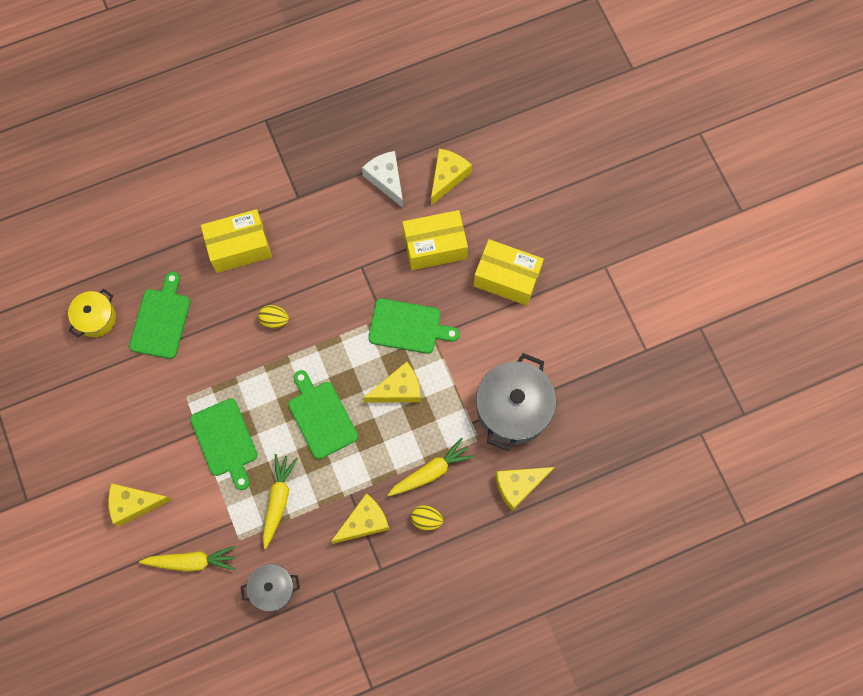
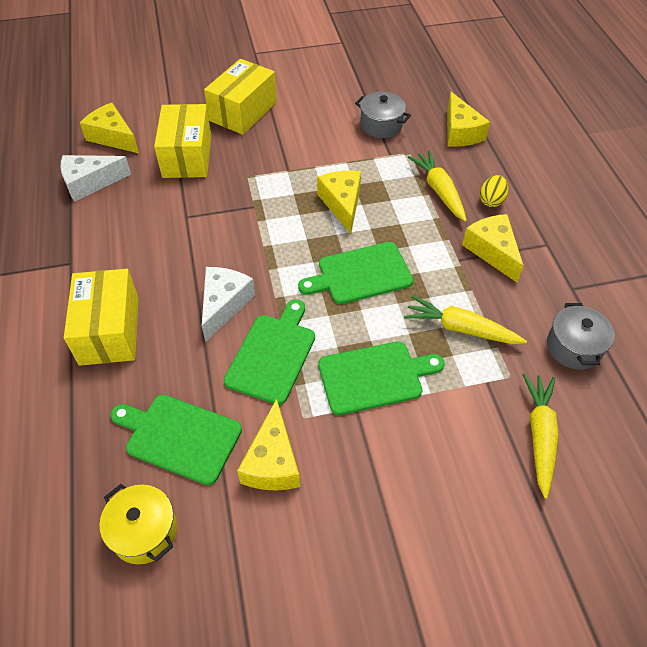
camera: 80 degrees left, 20 degrees down
yellow cheese [108,483,172,526] -> yellow cheese moved to [237,399,300,491]
yellow egg [258,305,289,328] -> white cheese [202,267,255,342]
green cutting board [368,299,460,354] -> green cutting board moved to [224,299,315,405]
grey pot [476,353,557,451] -> grey pot [355,92,411,138], size x0.56

